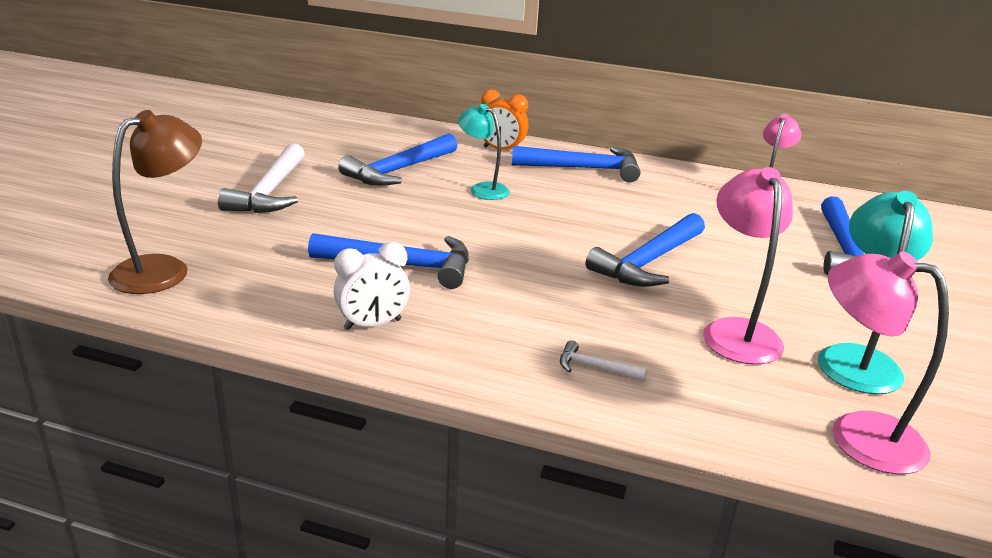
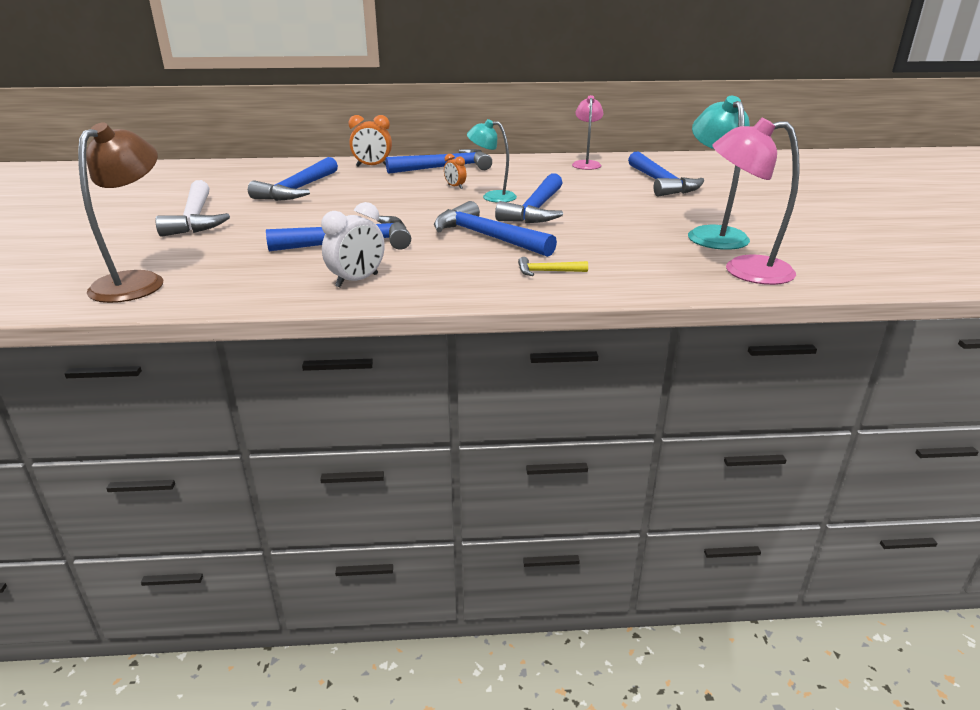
camera: 20 degrees left, 0 degrees up
turquoise lamp [458,104,510,200] -> turquoise lamp moved to [467,119,517,203]
white hammer [560,340,647,381] -> yellow hammer [518,257,588,276]
pink lamp [703,167,793,365] -> none
none -> blue hammer [434,201,557,257]
none -> orange clock [444,154,467,189]

